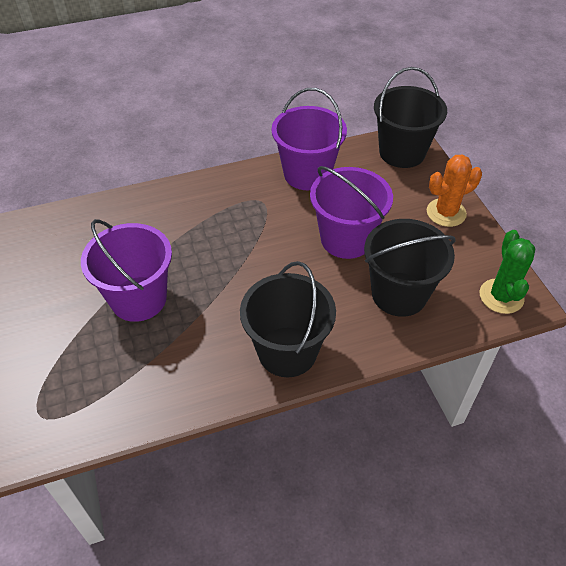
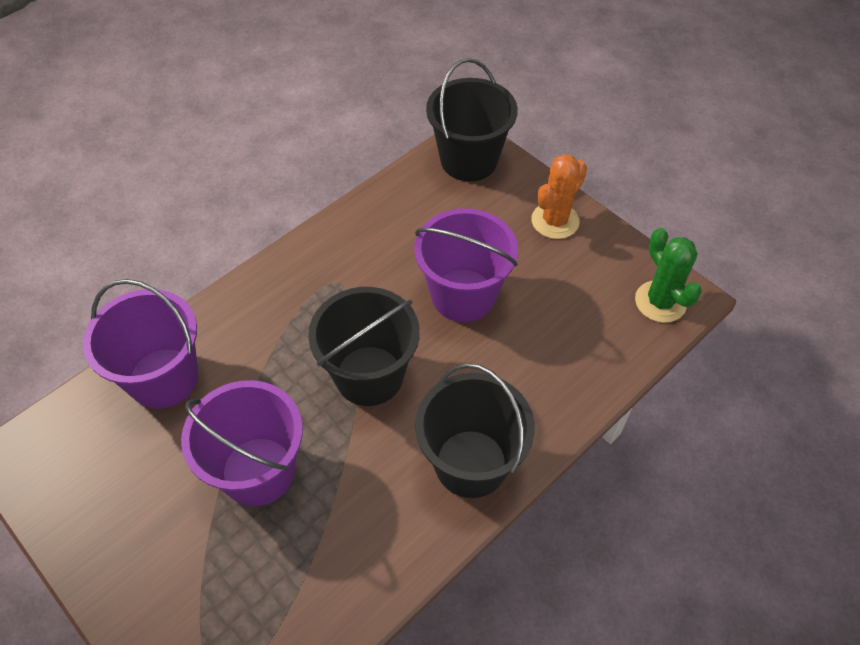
camera: 25 degrees left, 5 degrees up
purple bucket [272,88,347,190] -> purple bucket moved to [83,279,198,409]
black bucket [364,219,456,317] -> black bucket moved to [308,287,420,406]

